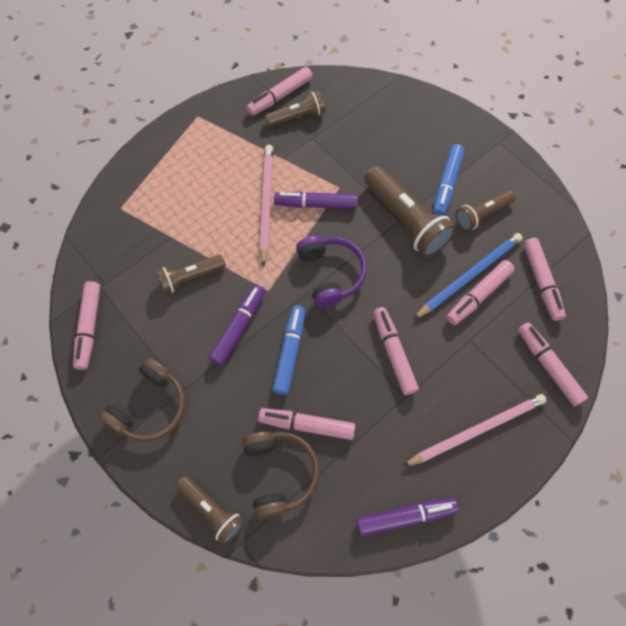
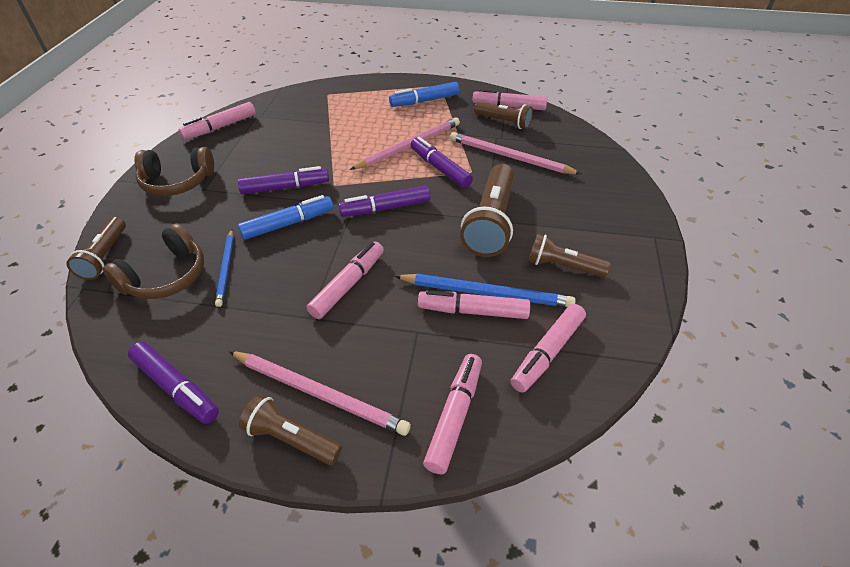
camera: 50 degrees right, 20 degrees down
brown flashlight [157,255,226,294] -> brown flashlight moved to [239,394,342,465]
pink marker [258,408,355,440] -> blue pencil [215,229,234,307]
purple headphones [296,235,367,308] -> purple marker [338,186,431,217]
blue marker [433,144,464,216] -> blue marker moved to [389,82,459,107]
none -> pink pencil [450,132,581,174]

